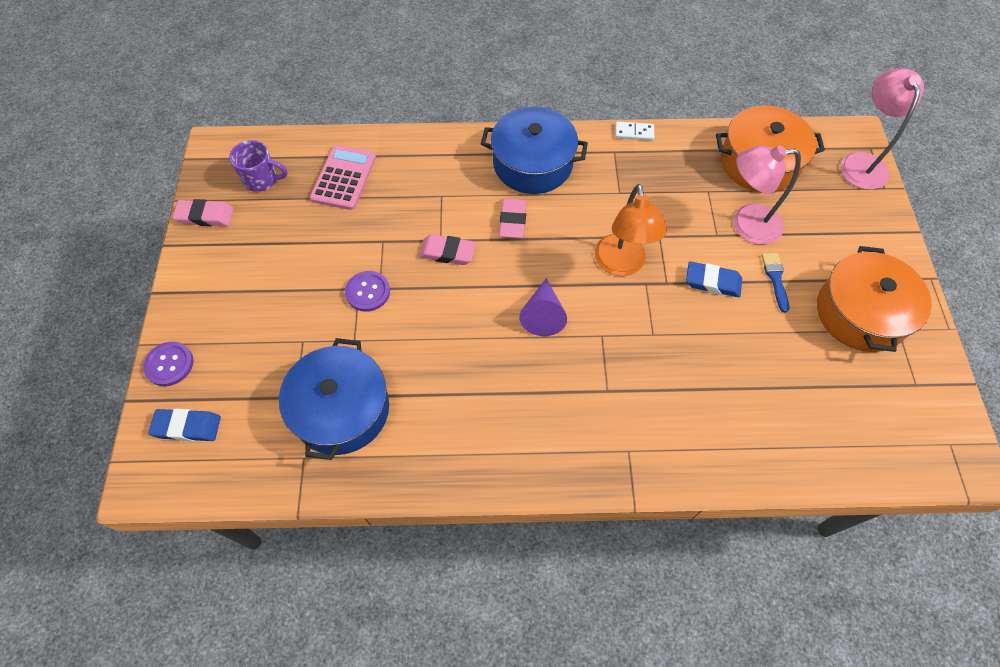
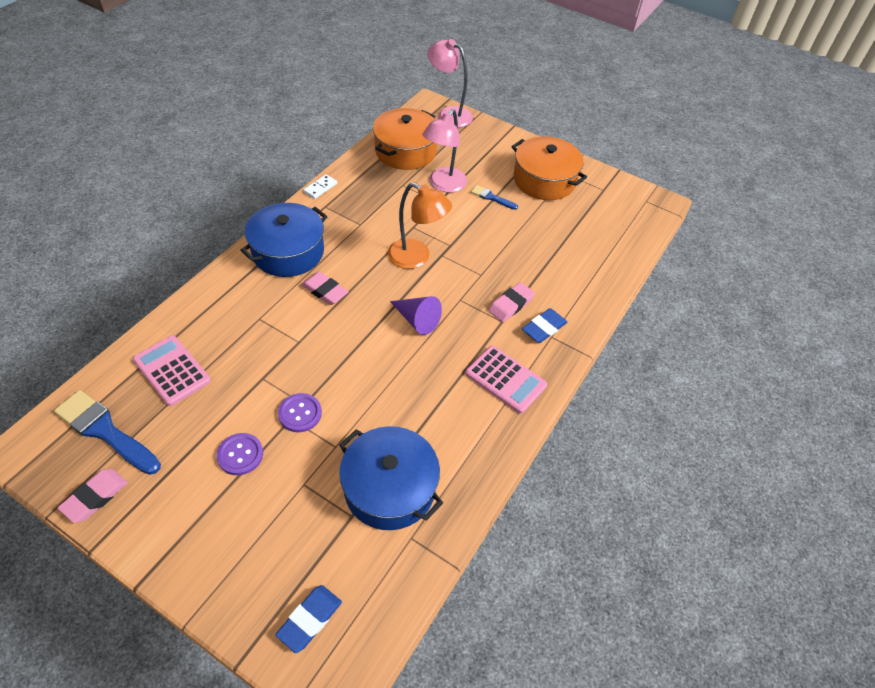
camera: 60 degrees left, 10 degrees down
purple button [143,342,193,386] -> purple button moved to [217,433,263,475]
purple mug [229,140,287,192] -> blue brush [54,390,161,475]
pink eraser [419,234,476,265] -> pink eraser moved to [488,282,535,322]
blue eraser [686,262,742,297] -> blue eraser moved to [522,308,568,343]
none -> pink calculator [465,346,547,414]

